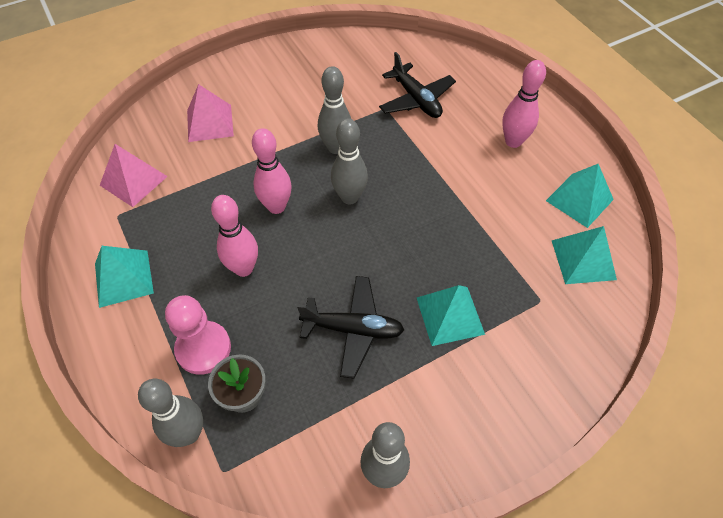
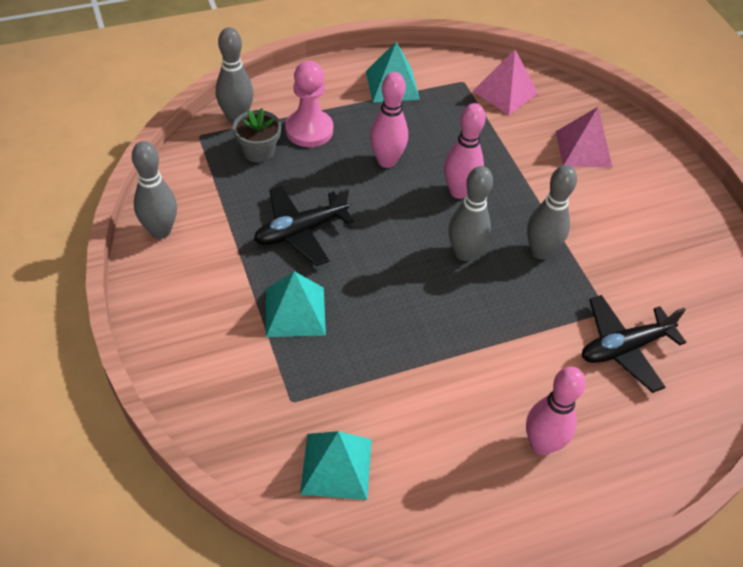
camera: 95 degrees right, 5 degrees down
black plane [297,276,404,379] -> black plane turned 45 degrees clockwise [254,186,354,266]
turquoise pyramid [546,164,614,228] -> none

